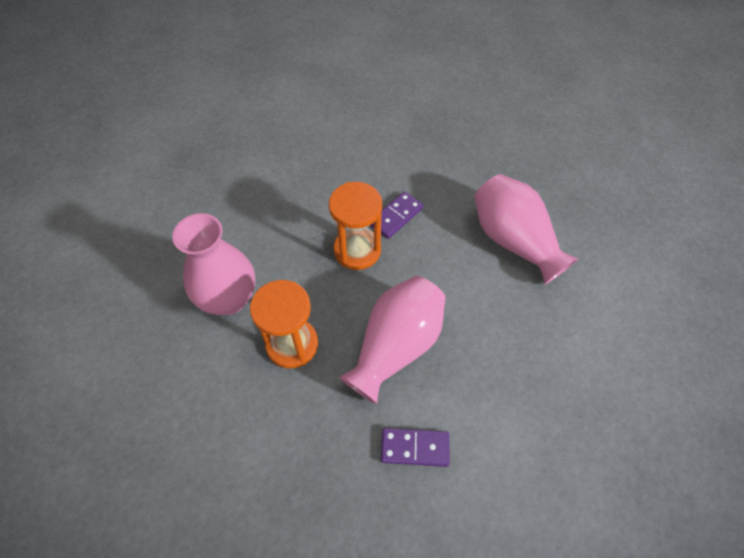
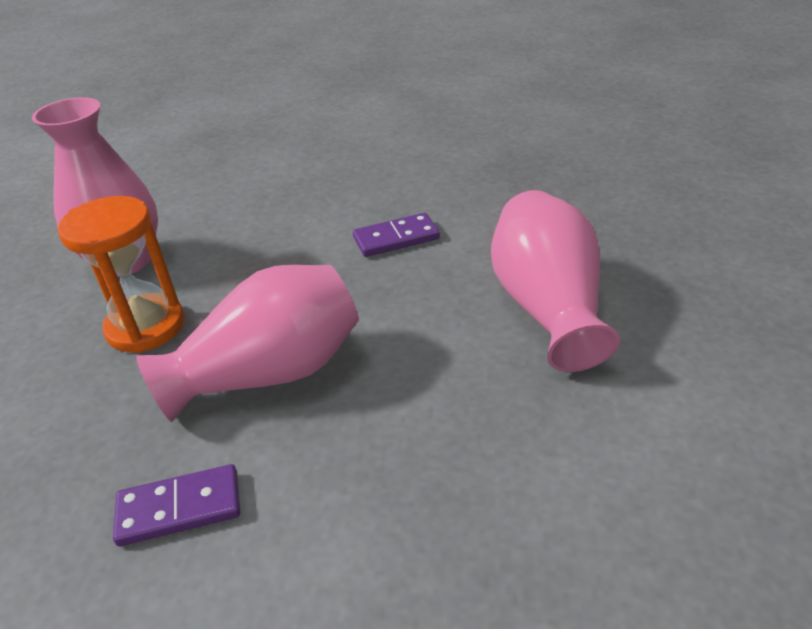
camera: 30 degrees right, 20 degrees down
orange hourglass [329,182,382,270] -> none
purple domino [381,428,450,467] -> purple domino turned 45 degrees counterclockwise [113,464,240,546]

